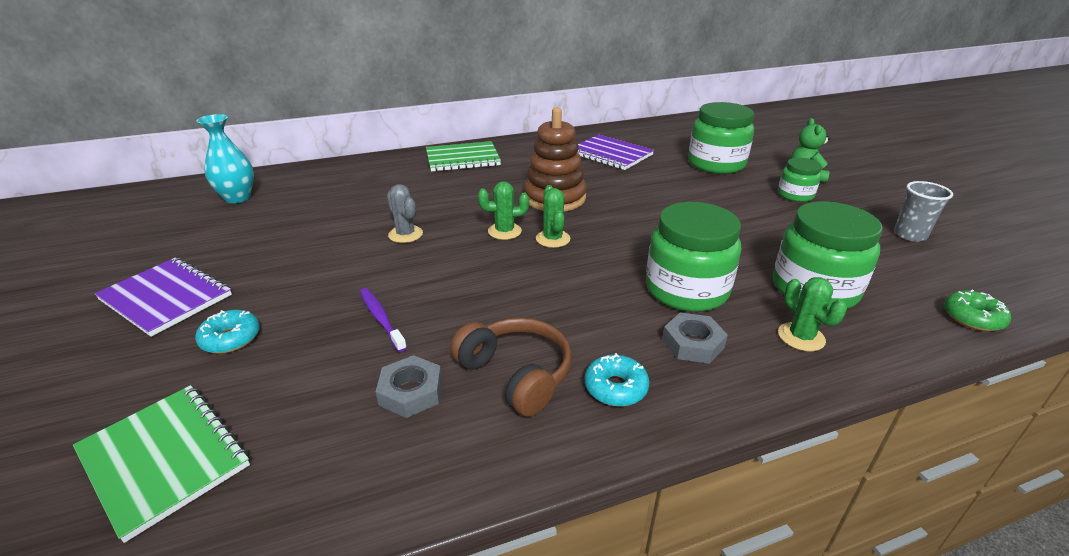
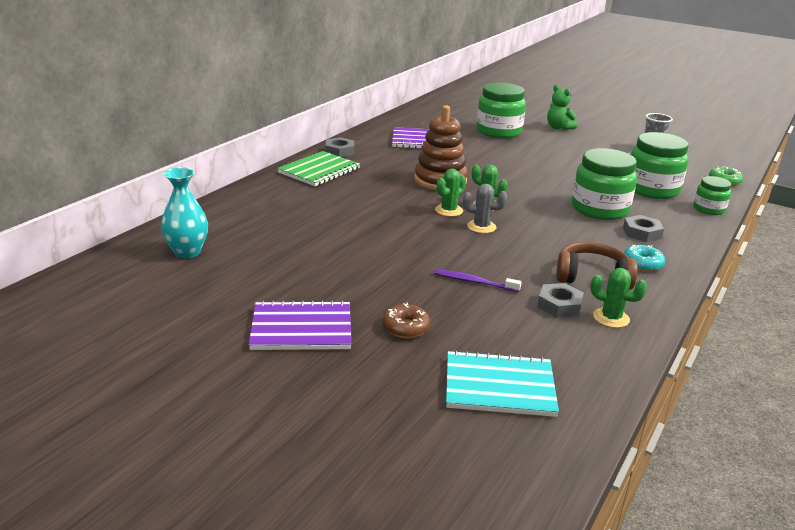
camera: 40 degrees left, 5 degrees down
green notebook [73,385,250,543] -> turquoise notebook [446,350,559,417]
turquoise donut [195,310,260,354] -> brown donut [382,303,431,338]
grey cactus [387,184,423,243] -> grey cactus moved to [463,184,507,233]
green jar [778,158,822,202] -> green jar moved to [693,176,731,215]
green cactus [778,277,847,351] -> green cactus moved to [590,268,647,328]
none -> grey nut [325,137,354,157]

